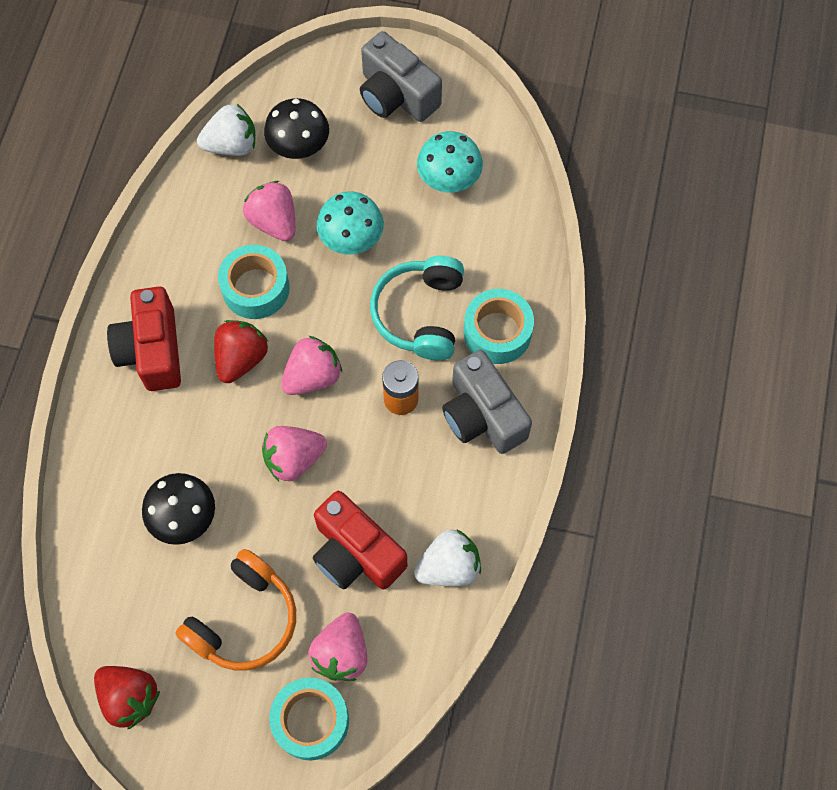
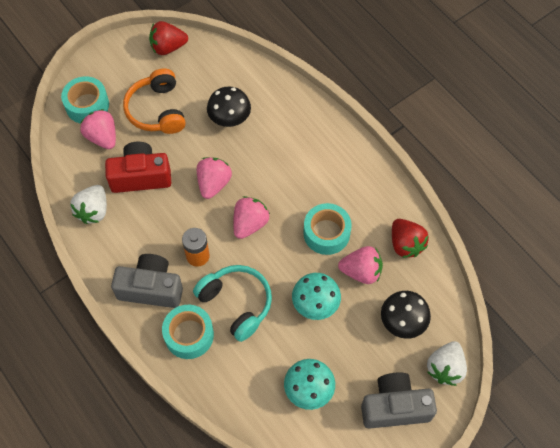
camera: 130 degrees right, 5 degrees down
red camera [107,286,181,391] -> none
white strawberry [197,104,256,156] -> white strawberry moved to [427,341,467,386]
red strawberry [214,320,268,383] -> red strawberry moved to [392,219,429,258]
pink strawberry [281,336,342,395] -> pink strawberry turned 150 degrees counterclockwise [233,196,270,239]

